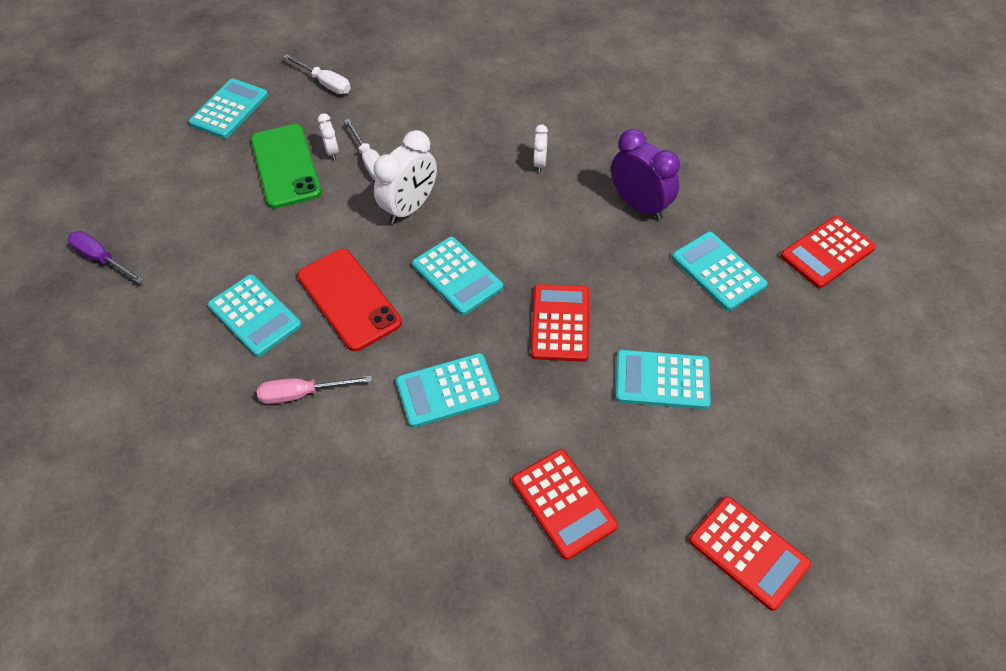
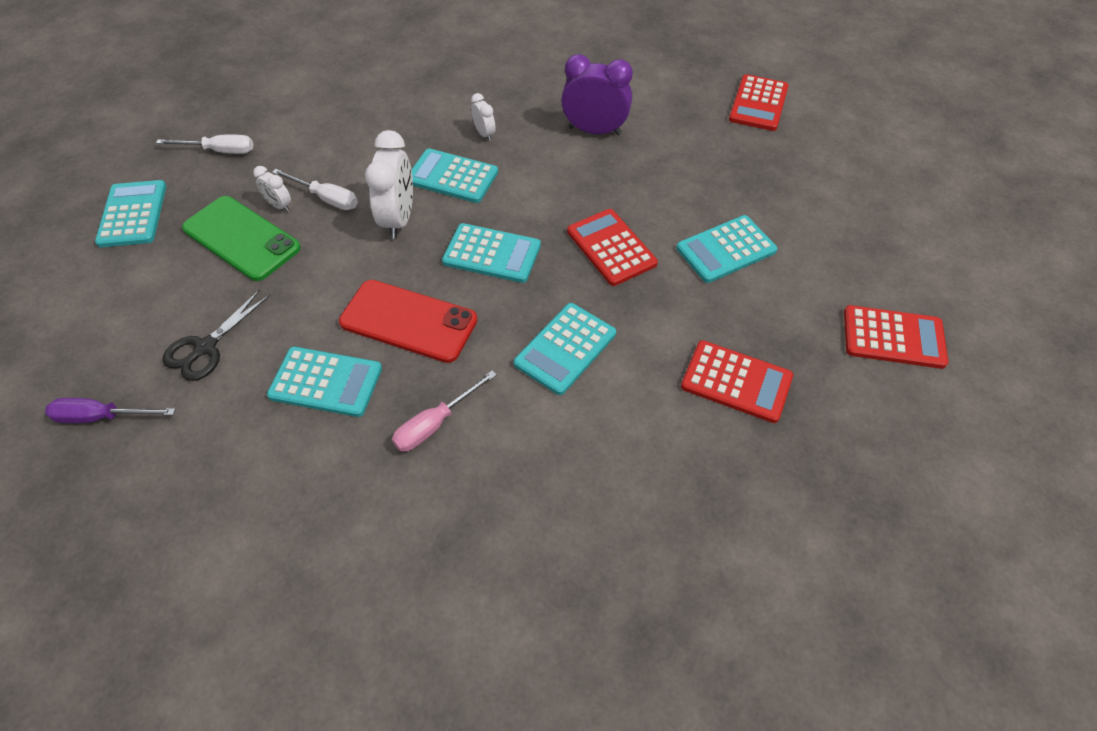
camera: 35 degrees left, 0 degrees up
turquoise calculator [672,232,768,311] -> turquoise calculator moved to [411,148,498,203]
none -> black scissors [162,290,270,381]

